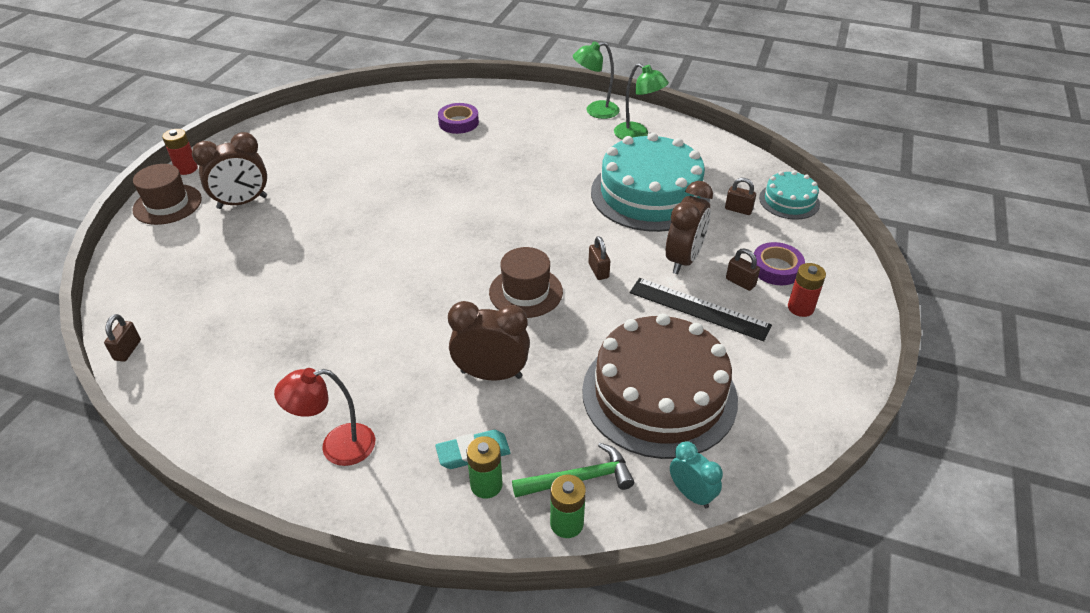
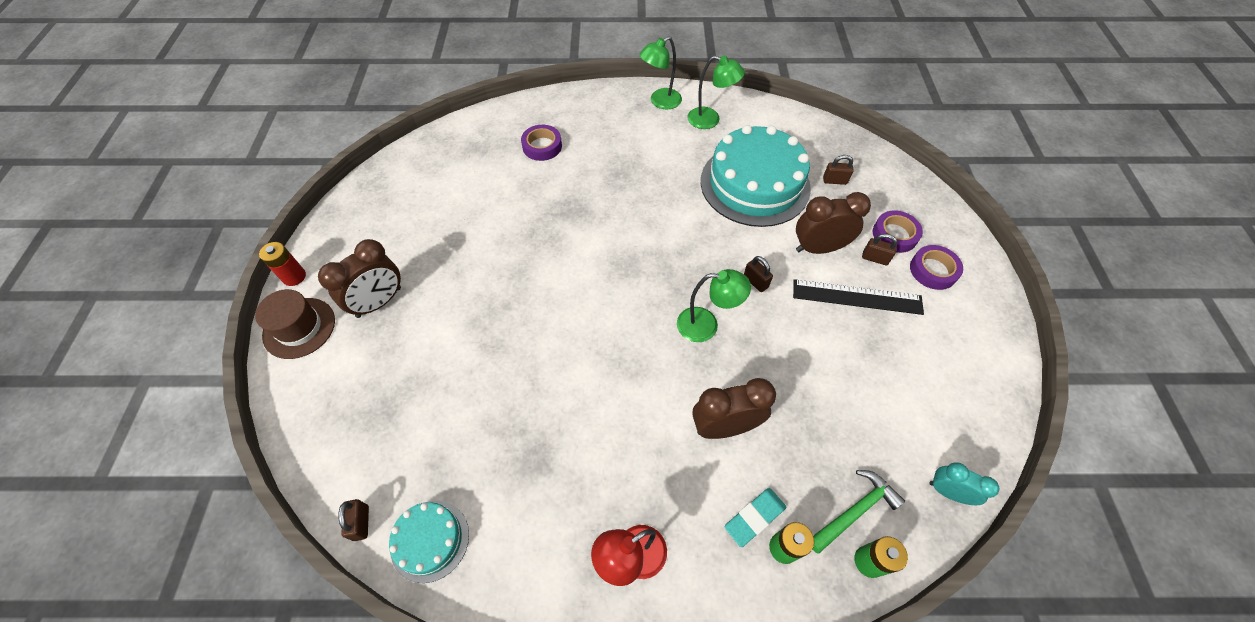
camera: 20 degrees left, 15 degrees up
brown hat [489,247,563,318] -> green lamp [677,269,751,342]
brown cake [582,313,738,459] -> none
brown clock [666,181,713,274] -> brown clock turned 105 degrees counterclockwise [796,192,871,254]
turquoise cake [759,171,820,220] -> turquoise cake moved to [389,501,469,583]
red battery [788,263,826,317] -> purple tape [910,245,963,290]

